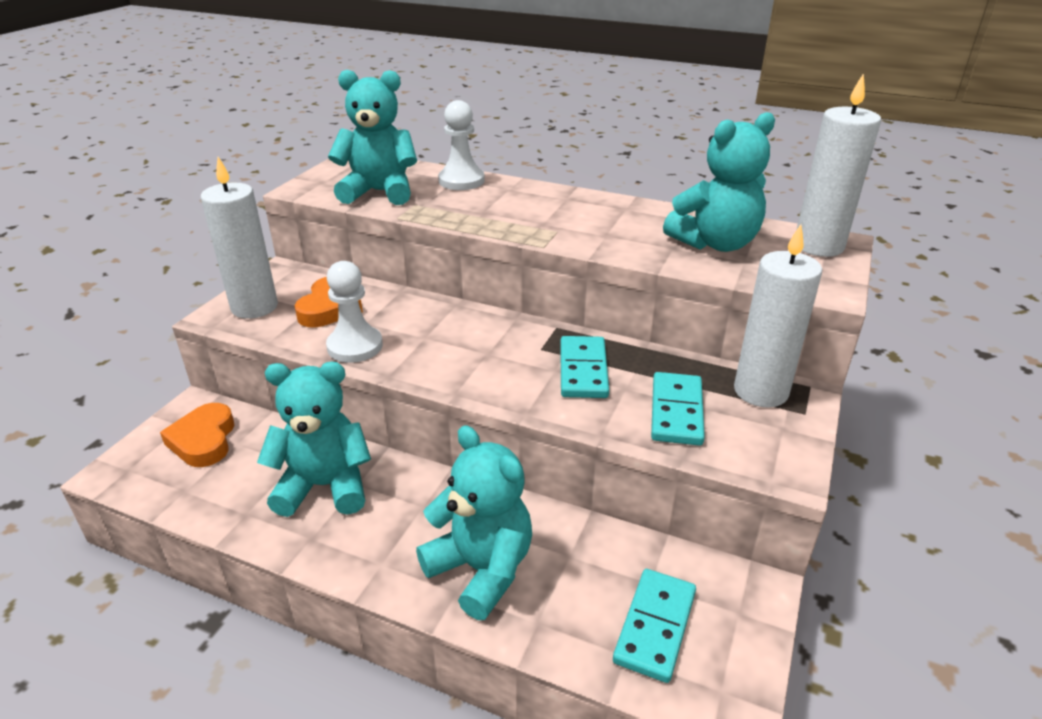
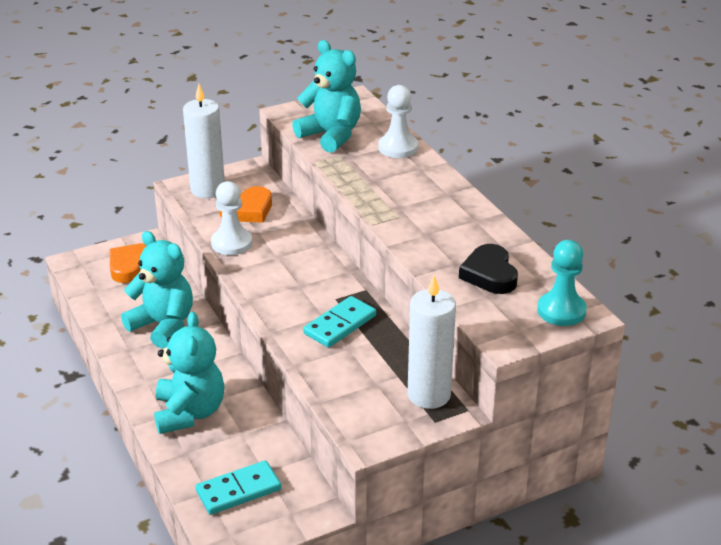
camera: 40 degrees right, 0 degrees up
turquoise domino [651,372,705,446] -> none
turquoise teddy bear [663,112,775,252] -> black heart [459,244,518,294]
white candle [796,73,881,257] -> turquoise pawn [537,240,587,326]

